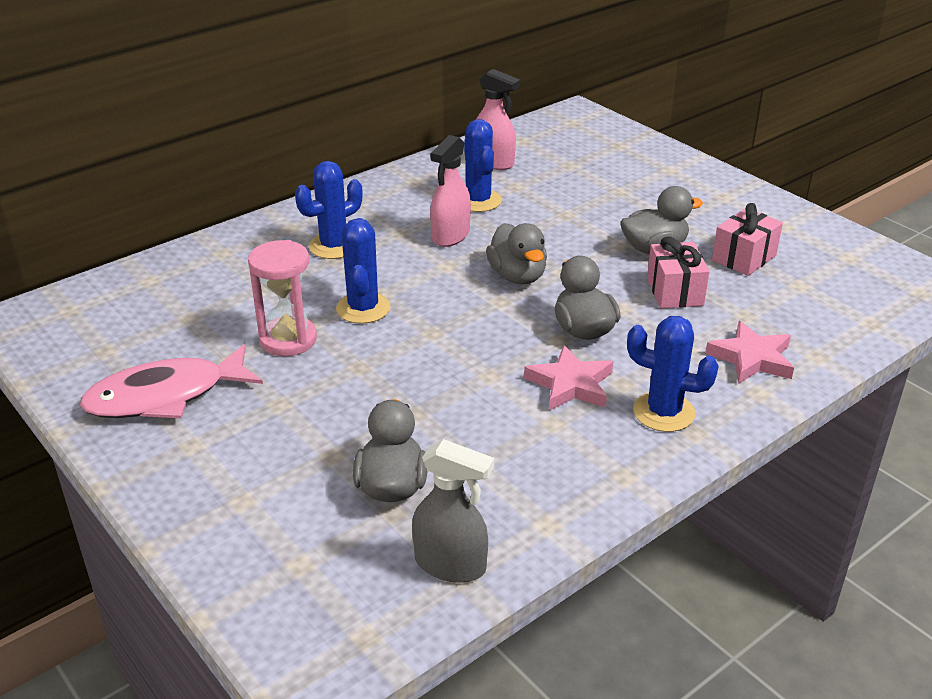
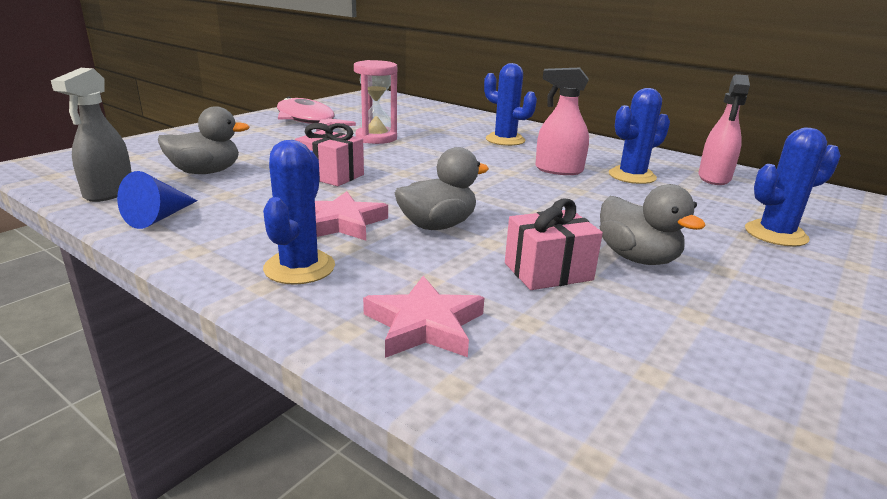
camera: 75 degrees right, 10 degrees down
blue cactus [336,218,390,324] -> blue cactus moved to [745,127,841,247]
grey duck [486,223,547,284] -> none
pink gift [712,203,783,276] -> pink gift moved to [295,123,364,186]
none -> blue cone [117,171,198,229]

